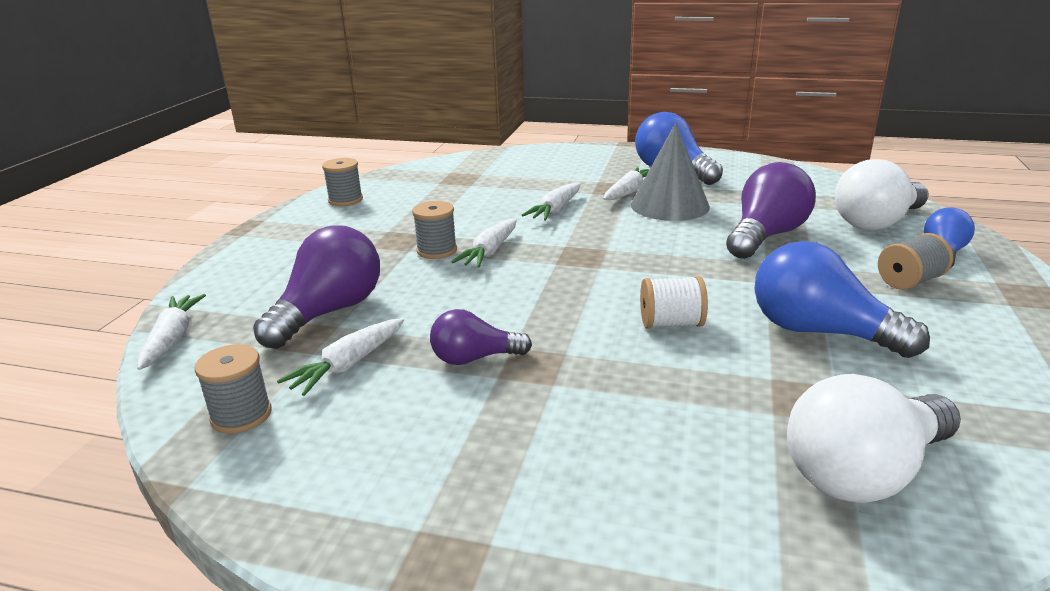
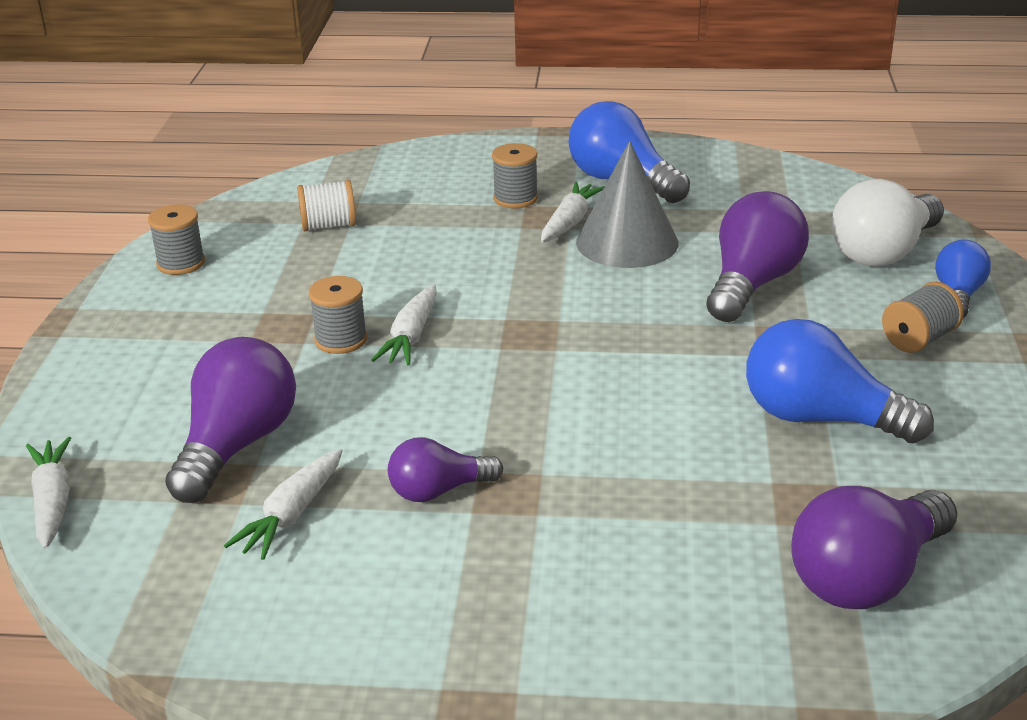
camera: 10 degrees left, 5 degrees up
grey spool [194,344,272,434] -> grey spool moved to [492,143,538,208]
white carrot [521,183,580,221] -> none
white spool [640,276,708,328] -> white spool moved to [297,180,356,231]
white light bulb [787,374,961,503] -> purple light bulb [791,486,957,609]

